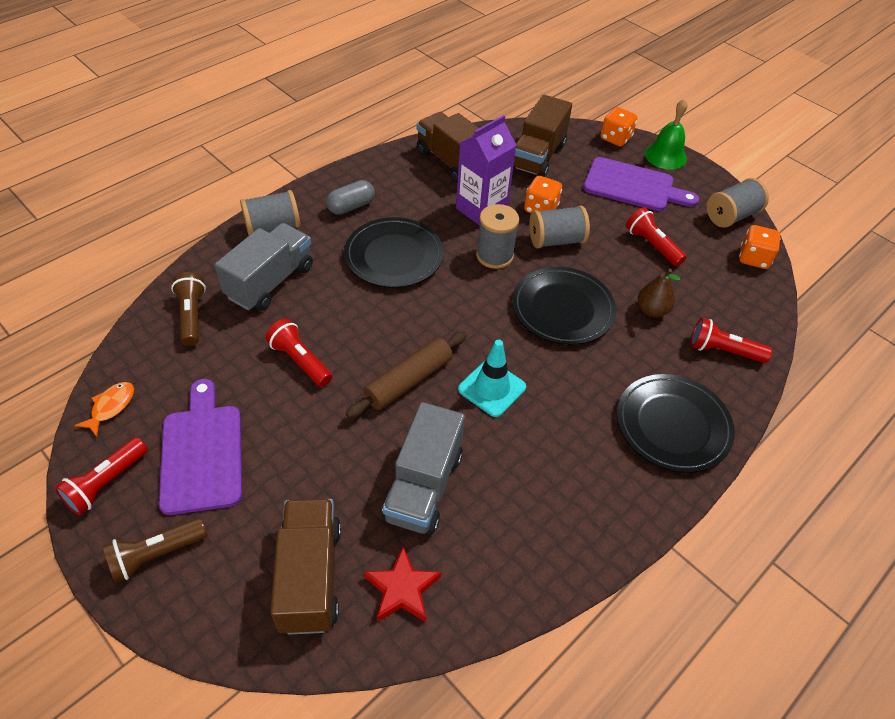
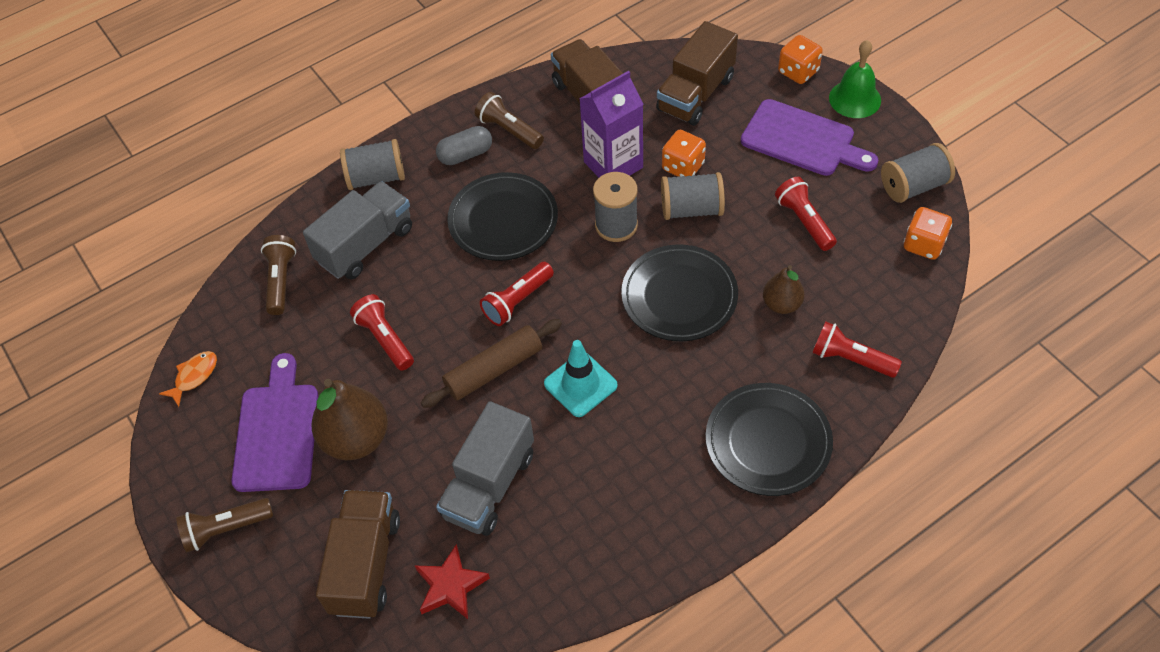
camera: 15 degrees right, 5 degrees up
red flashlight [55,437,148,515] -> red flashlight moved to [480,262,554,326]
none -> brown pear [312,379,388,460]
none -> brown flashlight [475,92,544,149]

